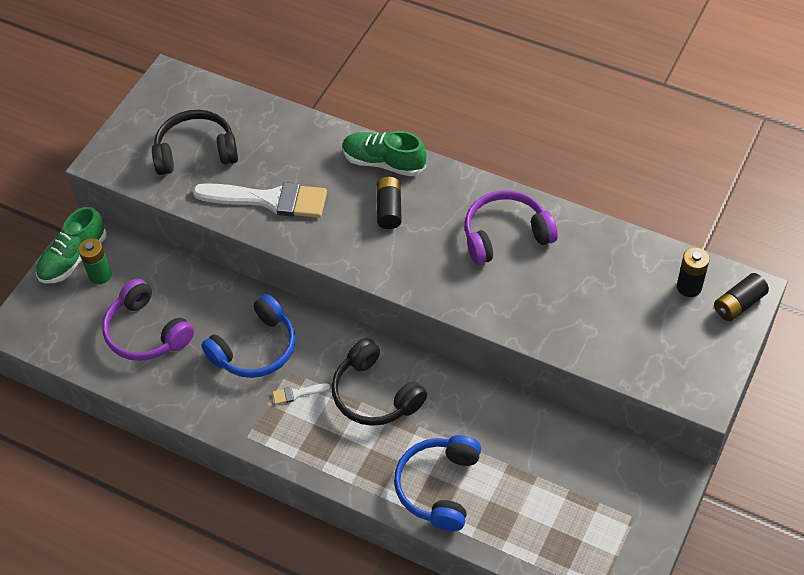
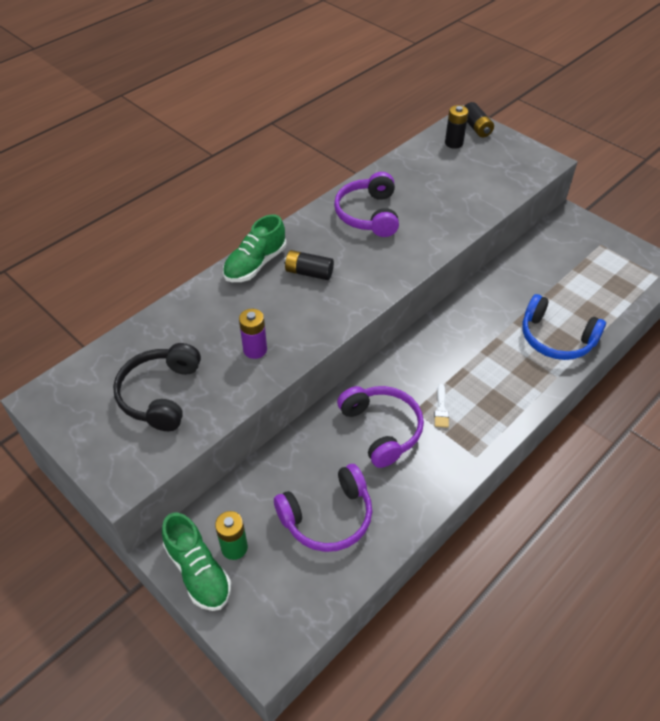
camera: 75 degrees left, 5 degrees down
white brush [193,182,327,218] -> purple battery [239,309,267,359]
blue headphones [201,294,295,378] -> purple headphones [337,386,424,468]
black headphones [332,338,427,426] -> none

